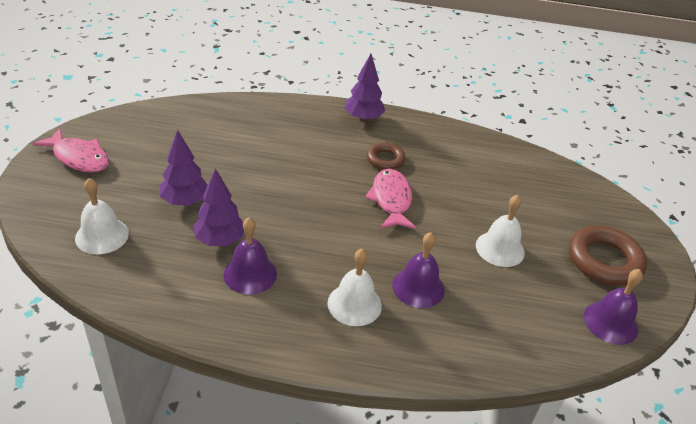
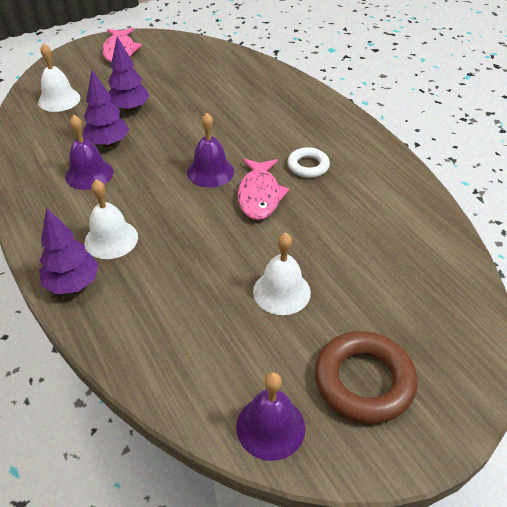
camera: 55 degrees right, 5 degrees up
purple tree [344,54,385,122] -> purple tree moved to [39,207,99,294]
pink fish [365,169,417,229] -> pink fish turned 135 degrees clockwise [238,158,289,220]
brown ring [367,143,406,170] -> white ring [287,147,330,178]
purple bell [392,232,445,308] -> purple bell moved to [187,113,234,188]

